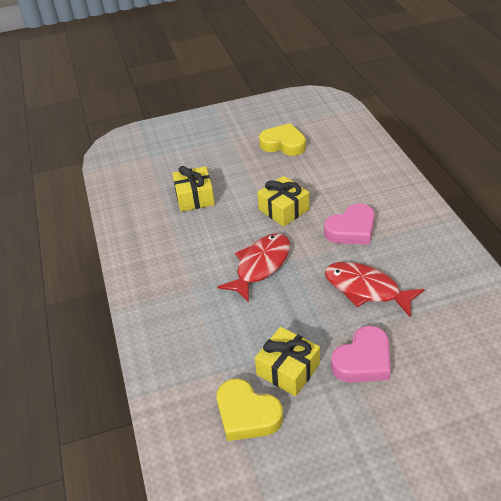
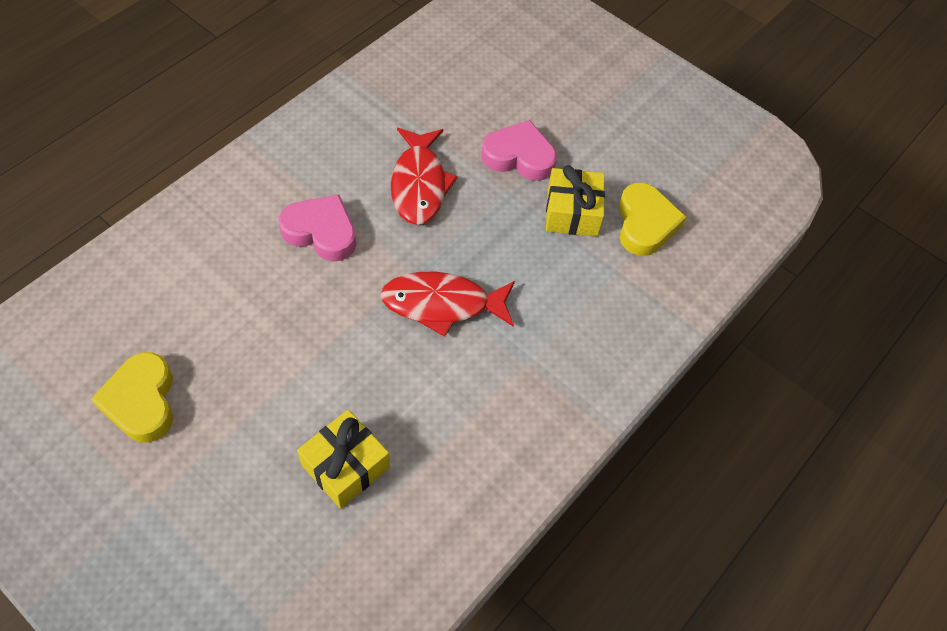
camera: 130 degrees left, 15 degrees up
yellow gift [257,176,309,227] -> none

